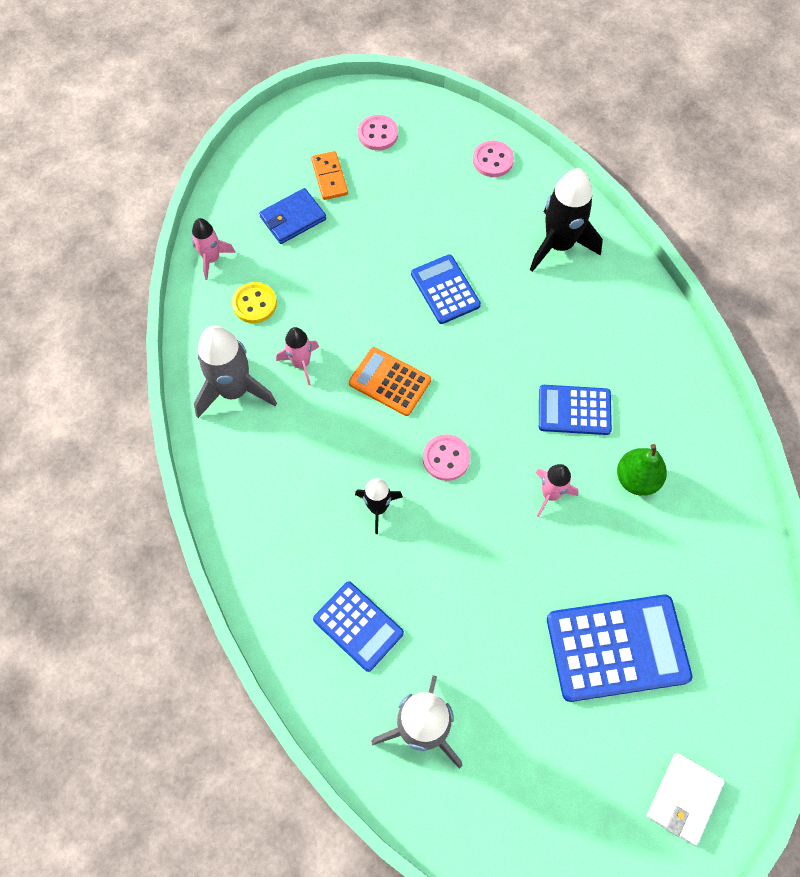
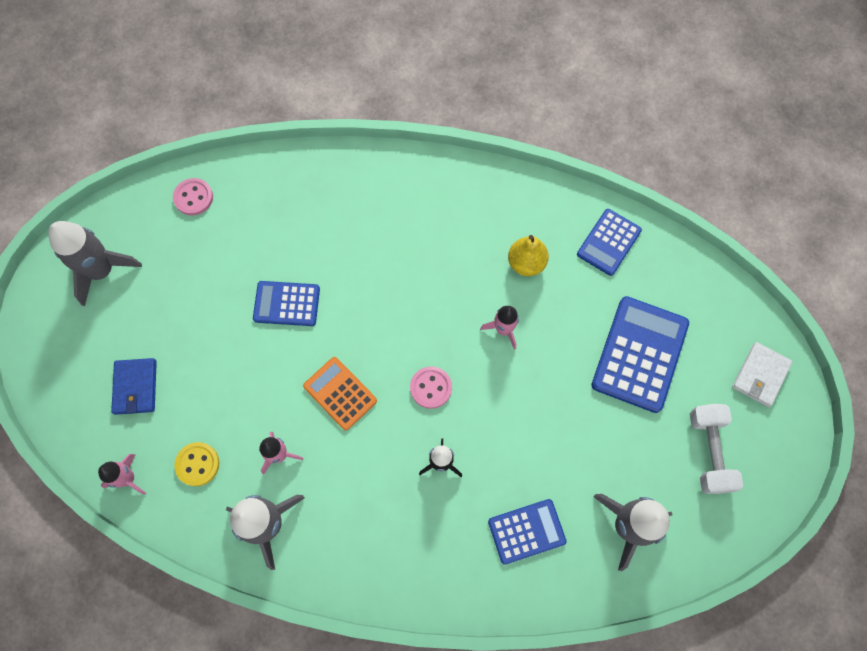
camera: 60 degrees left, 5 degrees up
orange domino [311,151,348,200] -> none
orange calculator [349,347,431,416] -> orange calculator turned 75 degrees clockwise [303,357,377,430]
pink button [358,115,398,151] -> grey rocket [48,221,142,307]
black rocket [530,168,603,272] -> none
blue calculator [539,385,612,435] -> blue calculator moved to [577,209,642,276]
green pear [617,444,667,496] -> yellow pear [508,235,549,276]
white wallet [647,753,725,846] -> white wallet turned 60 degrees clockwise [732,342,793,407]
none -> white dumbbell [690,404,743,494]

